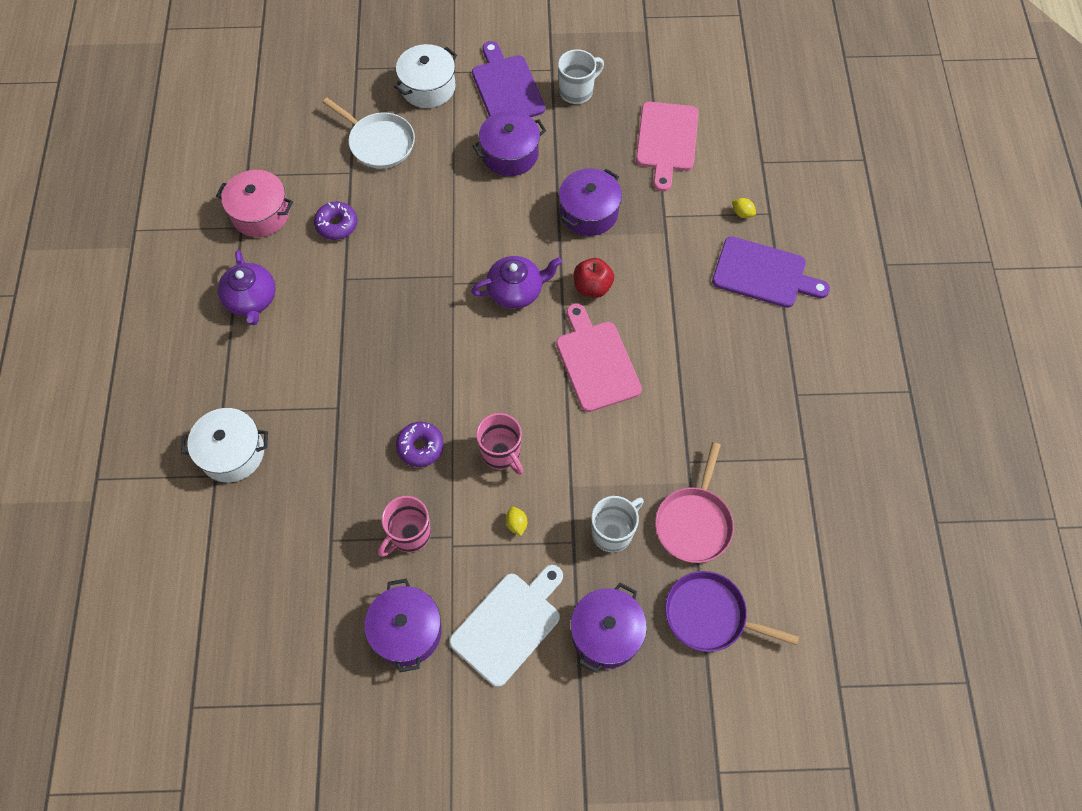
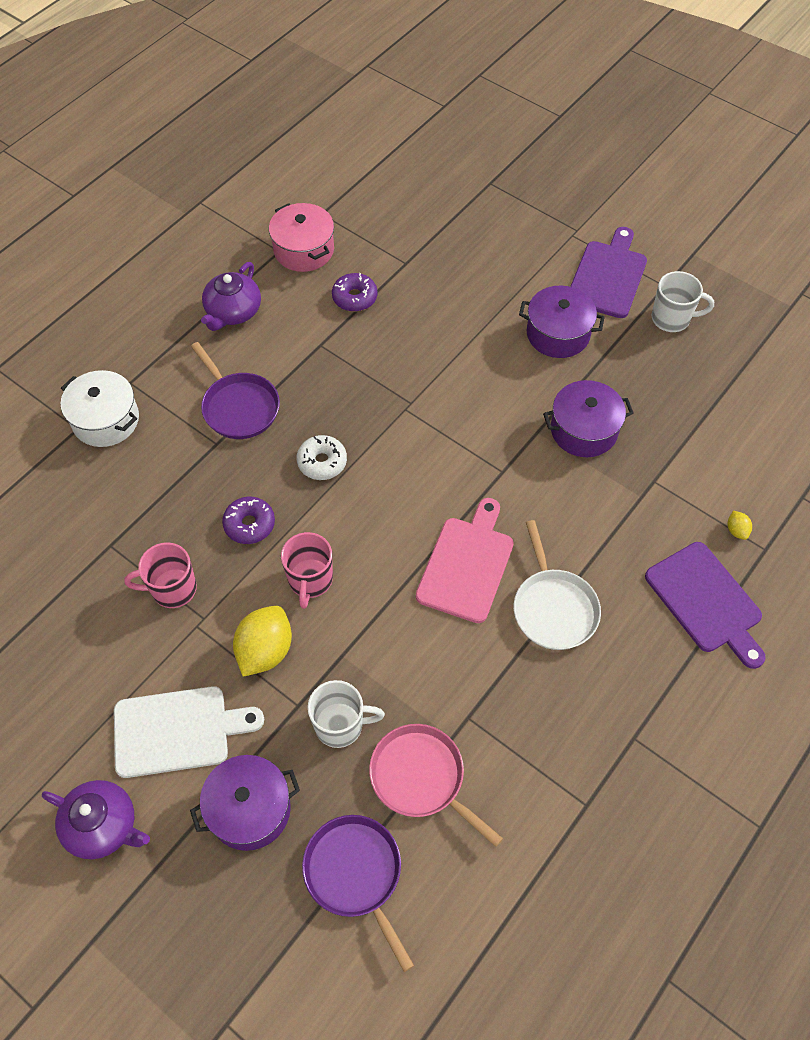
camera: 40 degrees right, 5 degrees down
white pan [322,98,415,169] -> white pan moved to [514,520,601,650]
purple pot [364,579,442,672] -> none
white pot [394,44,457,108] -> none
purple teapot [471,256,562,309] -> purple teapot moved to [42,780,150,859]
yellow lemon [505,507,527,536] -> yellow lemon [233,606,292,677], size x2.25
red apple [574,258,614,298] -> none
pink cutting board [636,102,699,192] -> none
pink pan [655,442,734,563] -> pink pan turned 75 degrees clockwise [369,724,503,847]
none -> purple pan [191,342,280,439]
none -> white donut [297,435,347,480]

